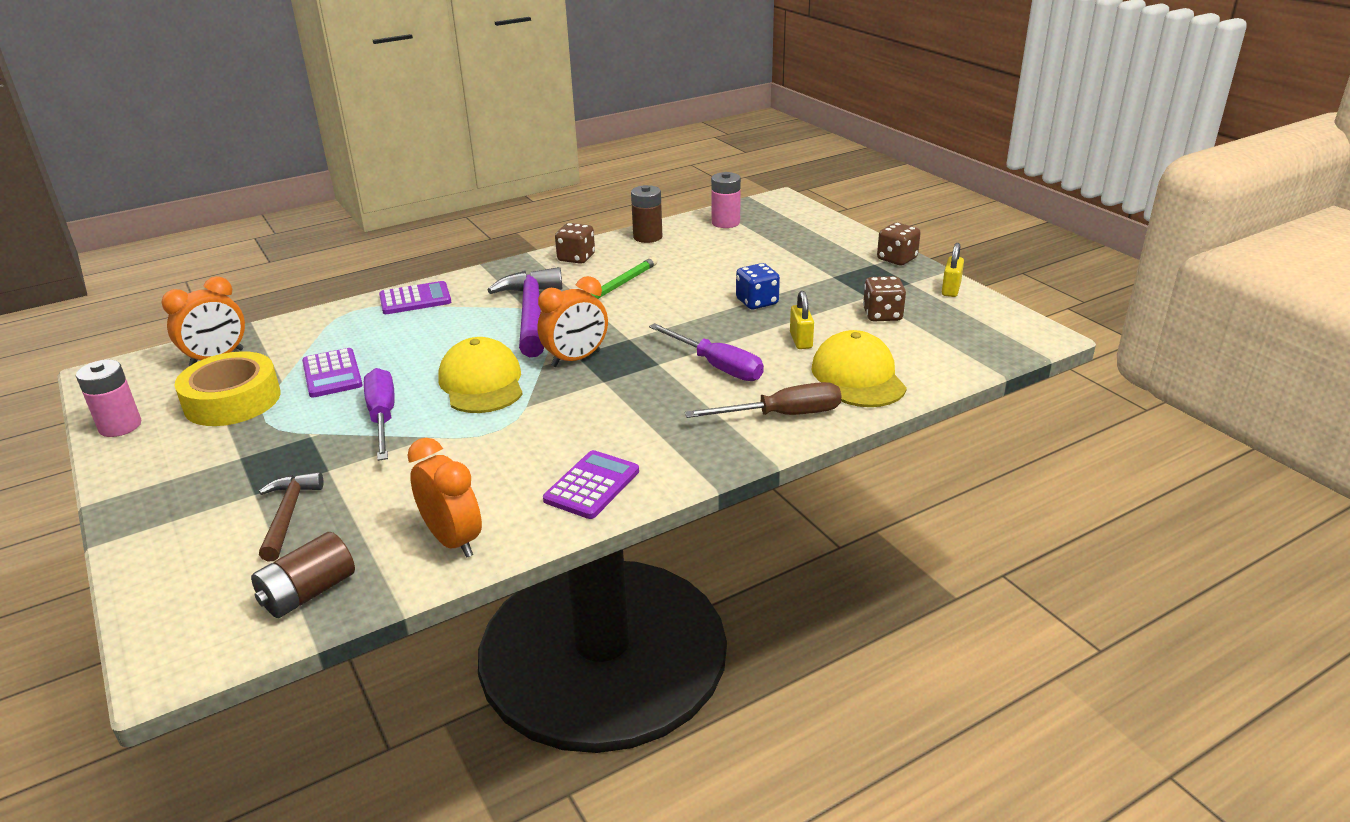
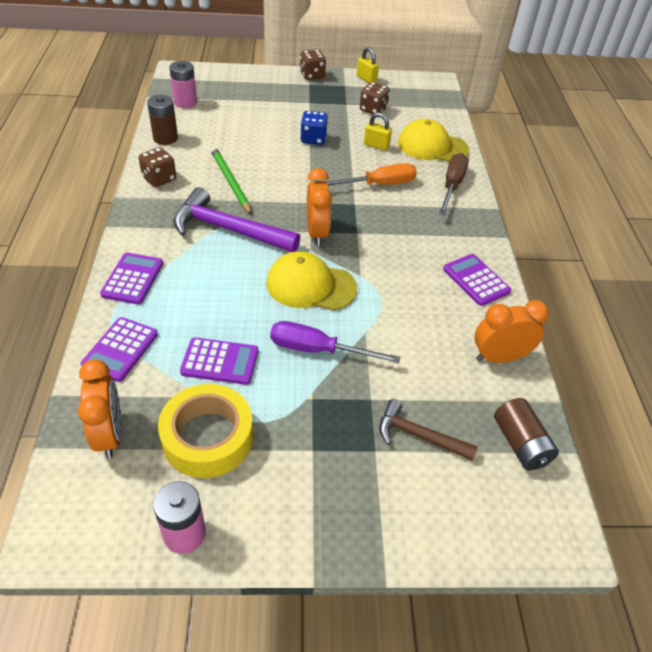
camera: 65 degrees left, 15 degrees up
purple screwdriver [649,323,764,381] -> orange screwdriver [327,163,417,186]
none -> purple calculator [81,317,158,382]

